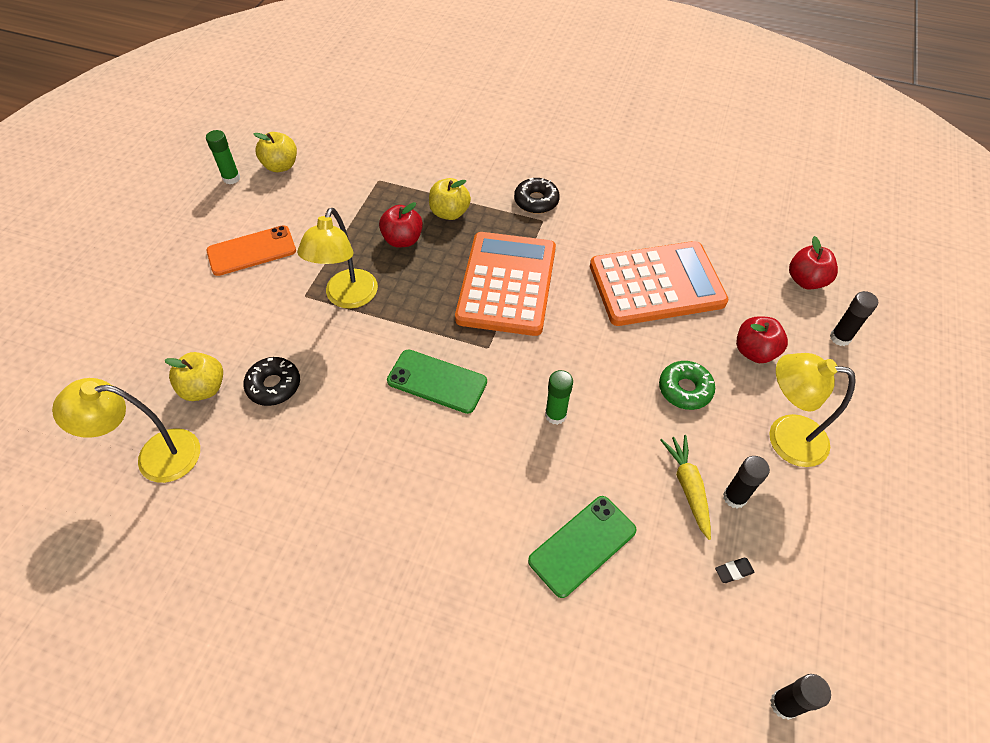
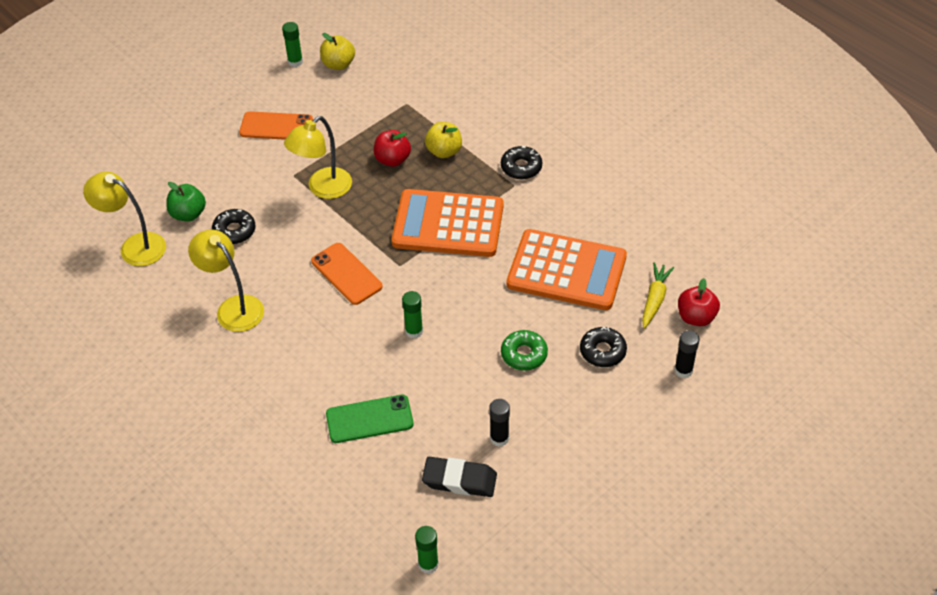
camera: 30 degrees right, 5 degrees down
yellow apple [164,352,223,401] -> green apple [166,182,206,222]
green phone [387,349,487,414] -> orange phone [311,243,383,305]
orange calculator [455,232,556,336] -> orange calculator turned 120 degrees counterclockwise [392,189,504,257]
yellow carrot [660,435,711,540] -> yellow carrot moved to [642,262,674,329]
black eraser [715,558,755,583] -> black eraser [422,457,497,497], size x2.36
red apple [736,316,788,363] -> black donut [580,327,627,367]
yellow lamp [769,353,856,467] -> yellow lamp moved to [188,230,264,332]
black glue stick [770,674,831,720] -> green glue stick [415,526,439,574]

